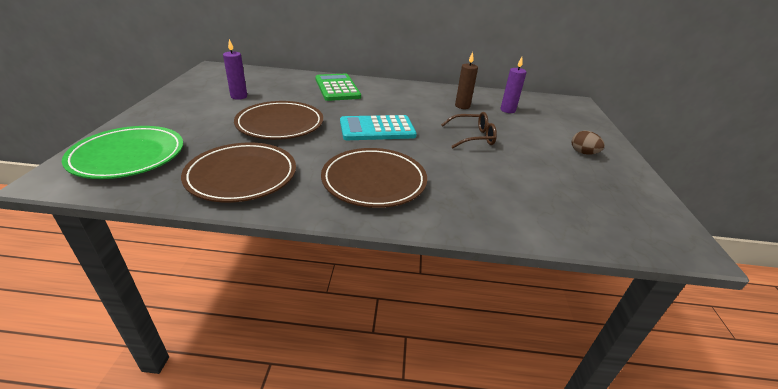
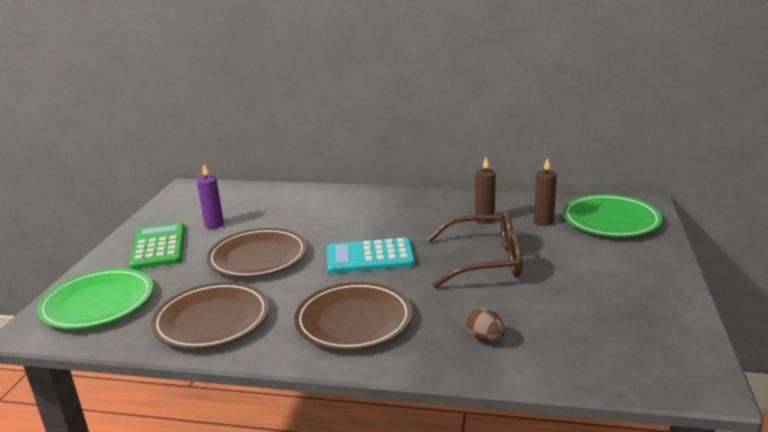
camera: 10 degrees right, 10 degrees down
green calculator [315,74,361,101] -> green calculator moved to [129,222,185,269]
brown glasses [441,112,497,148] -> brown glasses [427,210,522,288], size x1.63
purple candle [500,57,527,113] -> brown candle [534,158,557,226]
brown egg [572,131,605,155] -> brown egg moved to [466,308,505,342]
none -> green plate [563,194,662,237]

